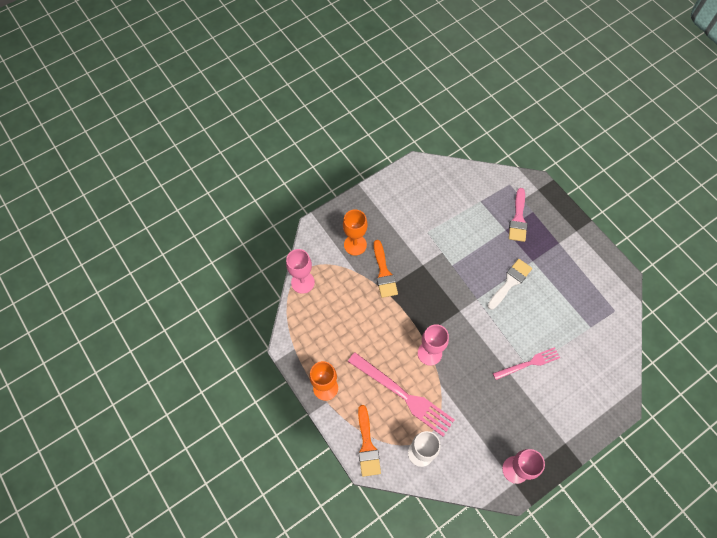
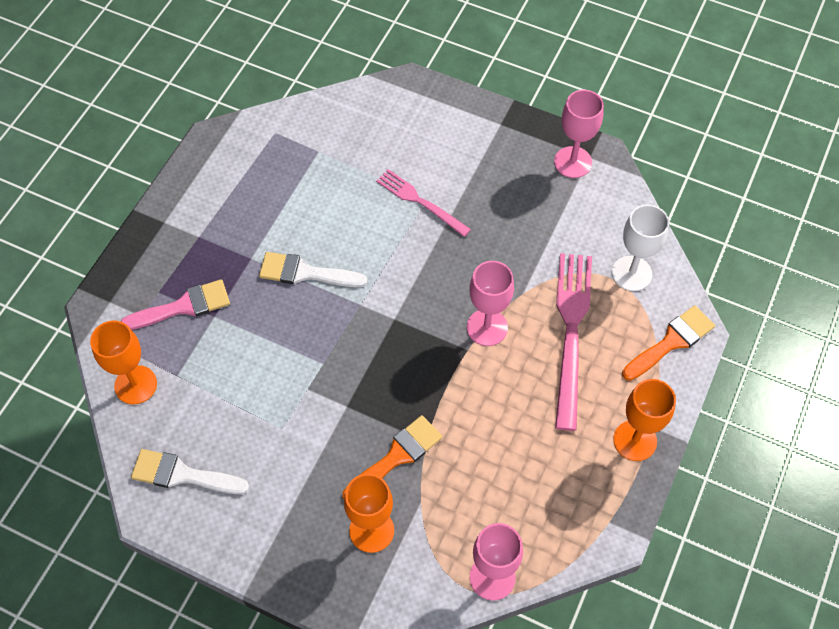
camera: 120 degrees left, 5 degrees down
none -> orange goblet [90,321,157,405]
none -> white brush [131,449,249,494]

